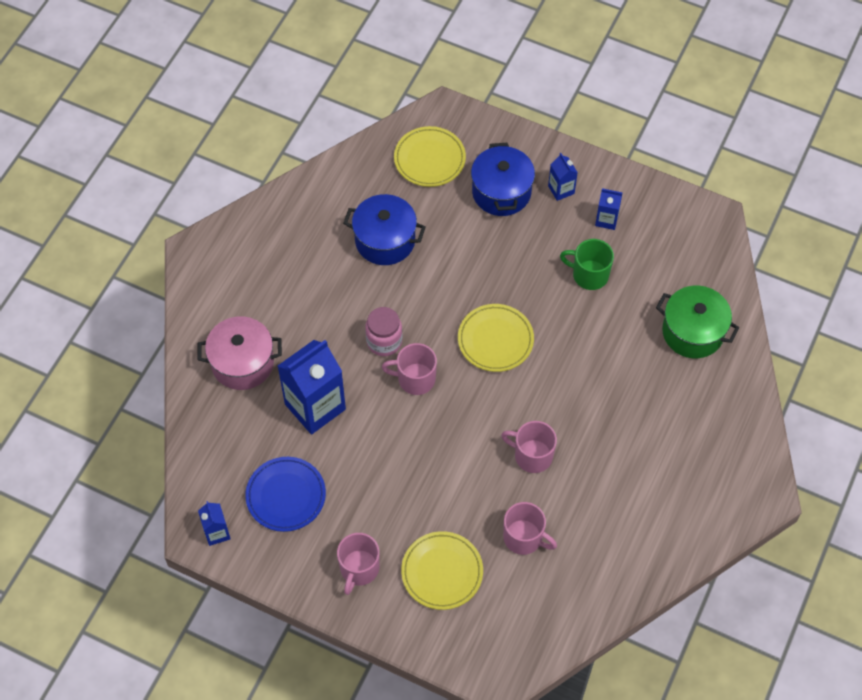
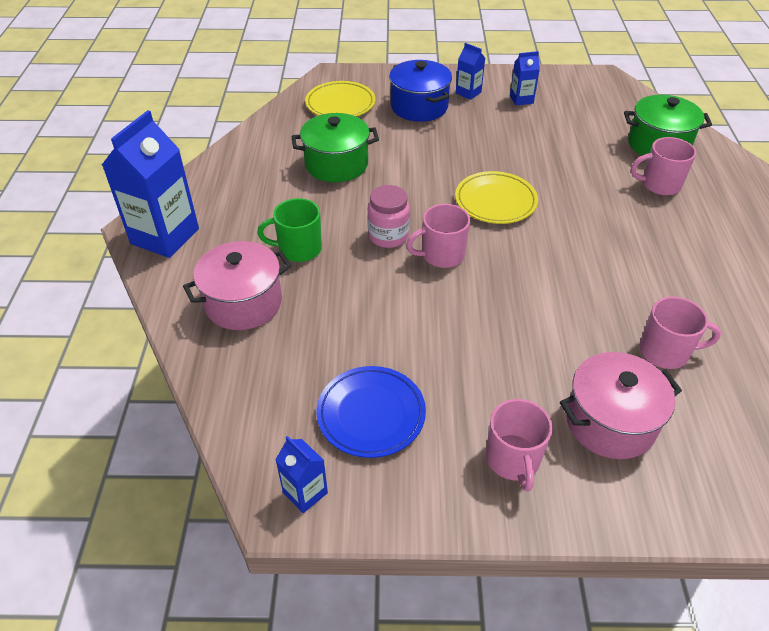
camera: 25 degrees left, 15 degrees down
blue carton [278,340,346,434] -> blue carton moved to [102,110,199,258]
blue pot [343,194,426,265] -> green pot [291,113,379,182]
yellow plate [401,531,483,610] -> pink pot [560,352,682,459]
pink mug [501,421,557,473] -> pink mug moved to [631,137,696,195]
green mug [560,239,614,290] -> green mug moved to [257,198,322,262]

